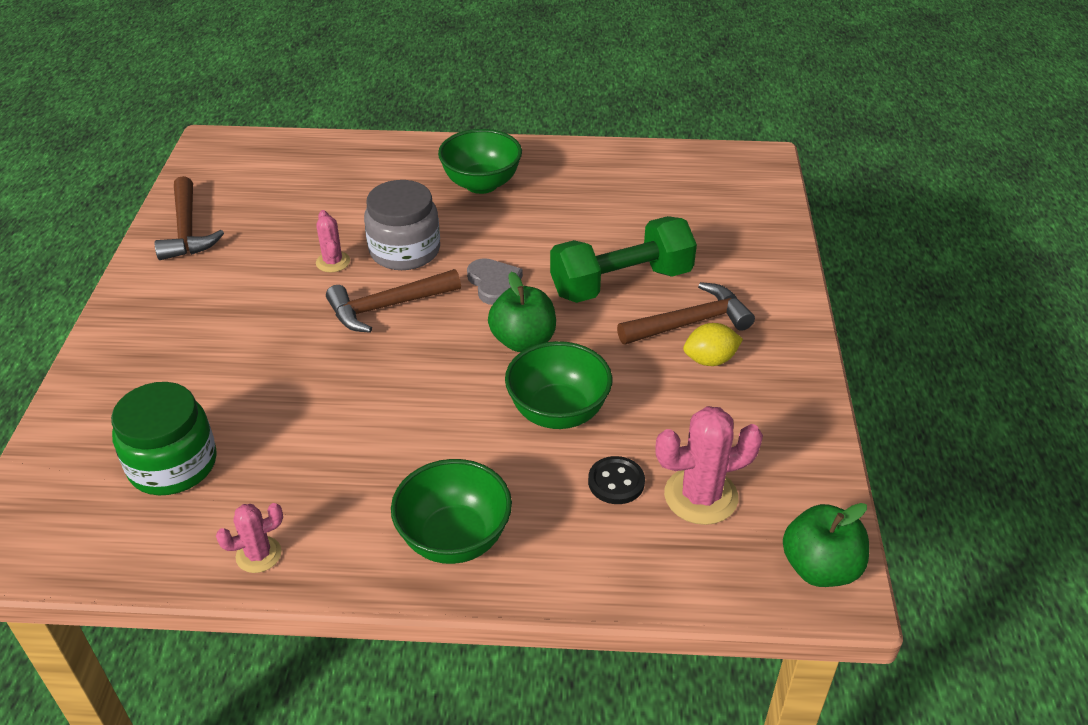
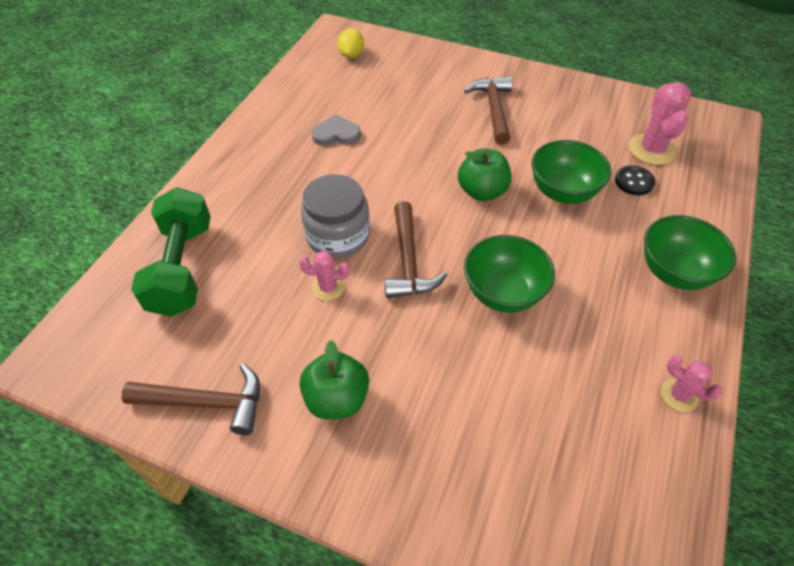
camera: 70 degrees left, 10 degrees up
green jar [111,382,217,495] -> none
pink cactus [216,503,283,573] -> pink cactus turned 45 degrees counterclockwise [661,355,723,412]
green bowl [438,129,522,194] -> green bowl moved to [464,235,555,313]
grey heart [467,258,523,305] -> grey heart moved to [312,114,361,146]
green dumbbell [550,216,697,303] -> green dumbbell moved to [131,187,211,317]
yellow lemon [683,323,743,366] -> yellow lemon moved to [338,28,364,58]
green apple [783,503,869,587] -> green apple moved to [299,340,369,419]

